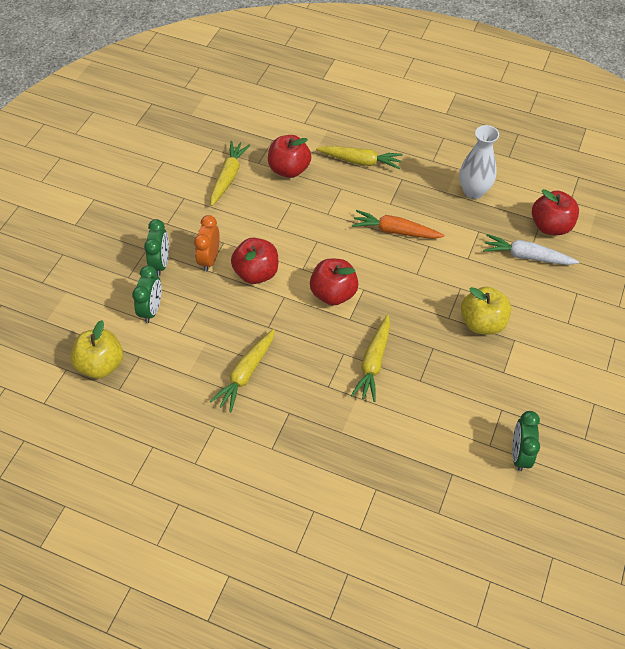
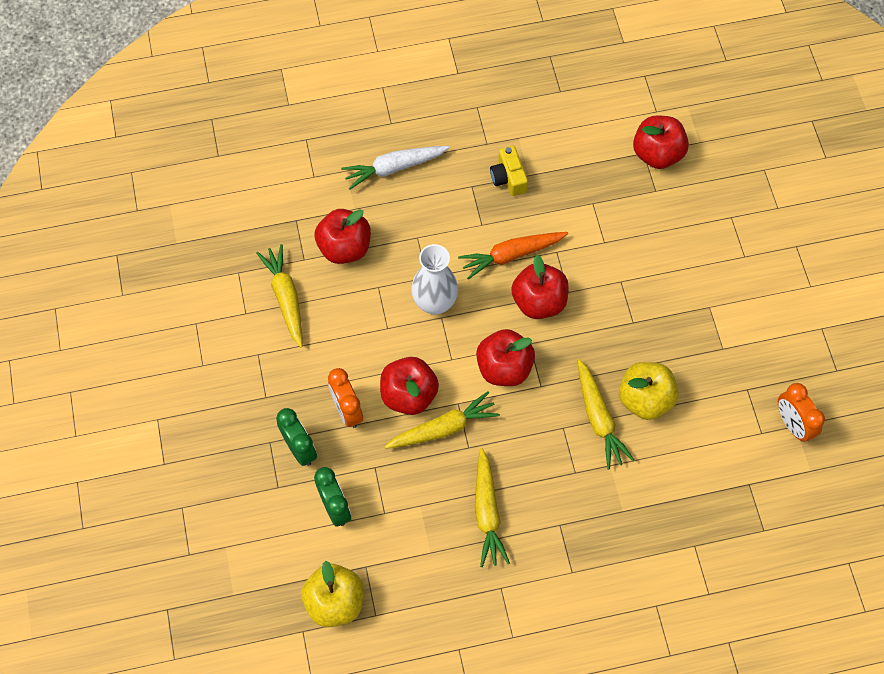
camera: 35 degrees left, 10 degrees up
yellow carrot [316,146,403,169] -> yellow carrot moved to [384,391,500,449]
white vase [459,125,499,199] -> white vase moved to [411,244,458,315]
yellow apple [461,287,511,335] -> yellow apple moved to [619,362,679,420]
white carrot [483,234,579,265] -> white carrot moved to [341,146,450,189]
green clock [512,411,540,471] -> orange clock [778,383,825,442]
none -> yellow camera [490,146,528,196]
none -> red apple [511,255,569,319]

